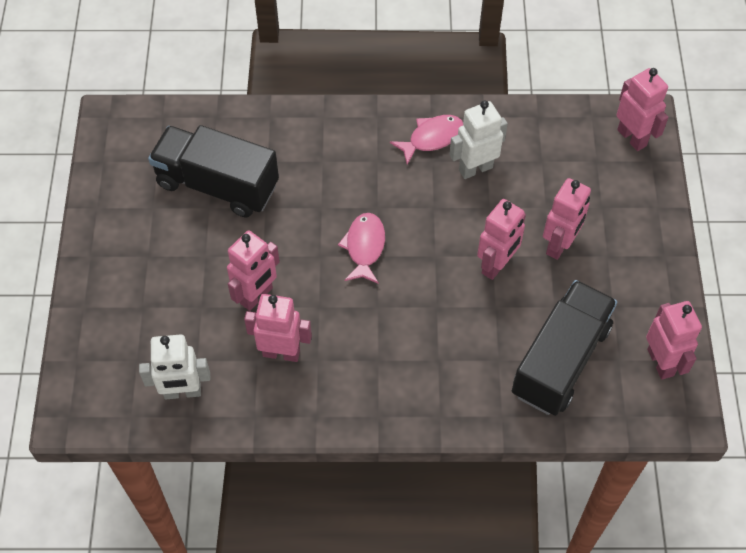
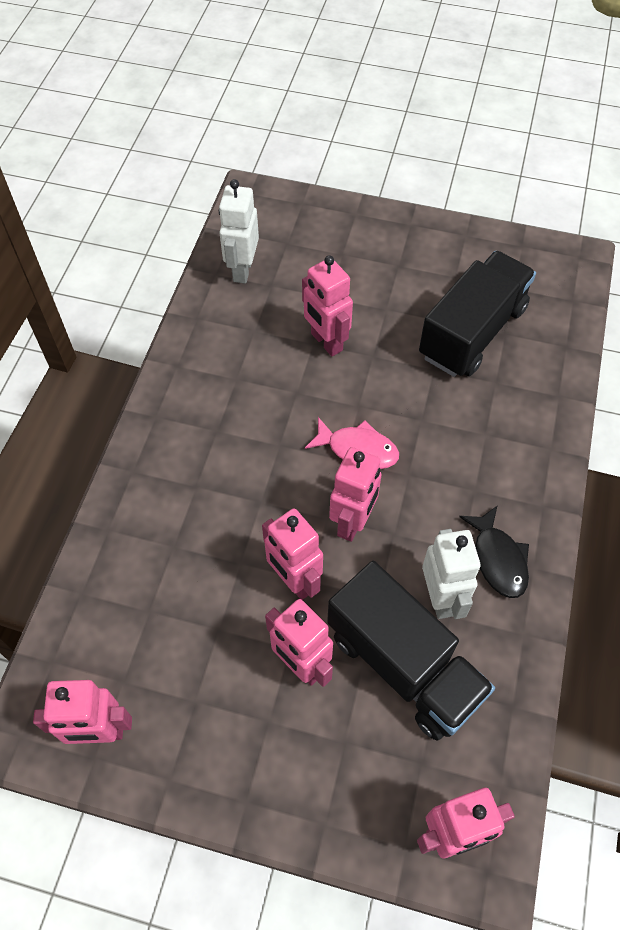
camera: 105 degrees right, 0 degrees up
pink robot [244,294,312,362] -> pink robot moved to [329,447,382,542]
pink fish [390,115,463,165] -> black fish [459,505,529,598]
black truck [512,280,617,416] -> black truck moved to [327,561,495,741]

